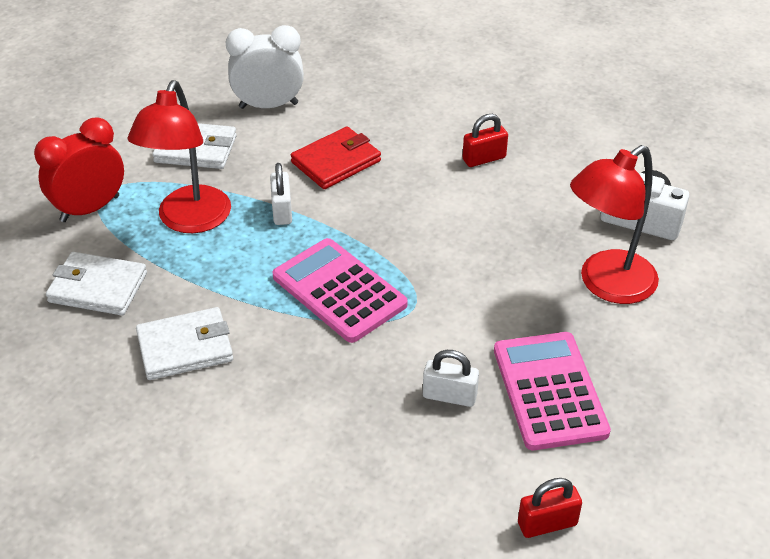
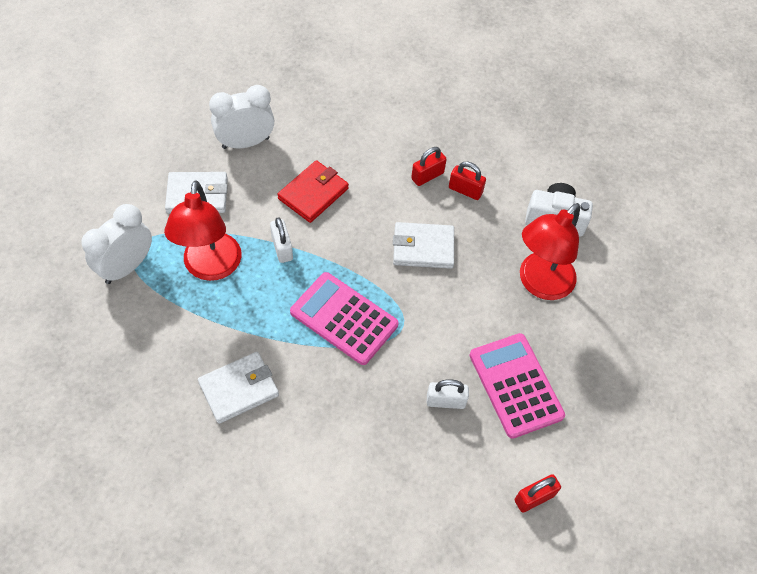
camera: 15 degrees left, 15 degrees up
red clock [34,117,124,222] -> white clock [81,204,152,284]
white wallet [46,252,147,315] -> white wallet moved to [393,222,454,269]
none -> red padlock [449,162,486,200]

